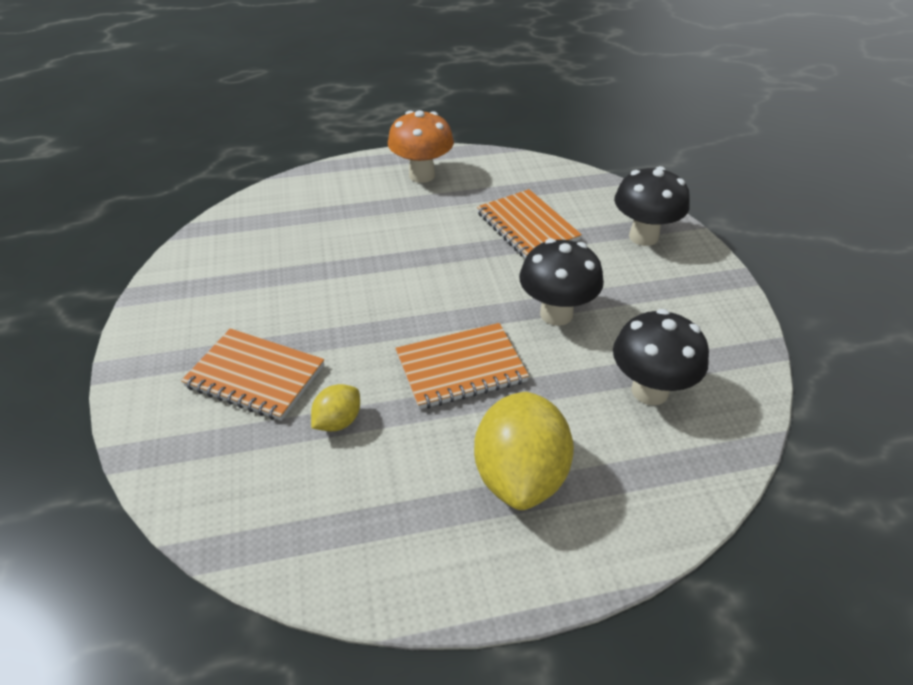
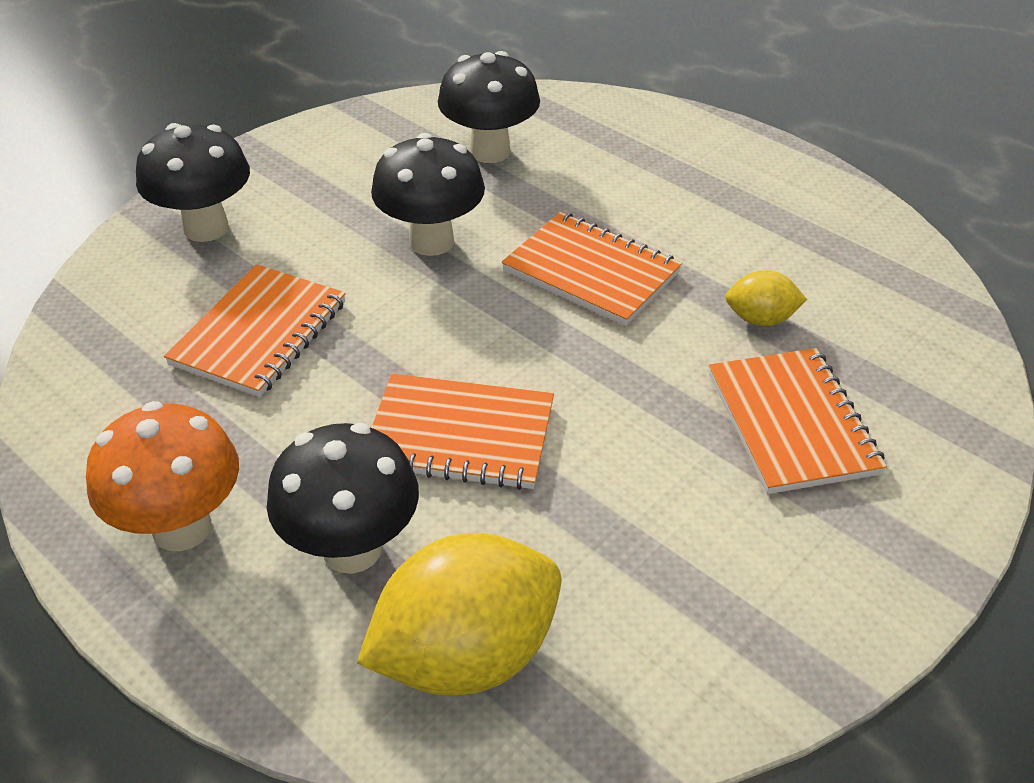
camera: 125 degrees left, 0 degrees up
yellow lemon [474,392,574,510] -> yellow lemon moved to [357,533,562,695]
none -> black mushroom [267,423,419,574]
none -> orange notebook [372,374,554,490]

